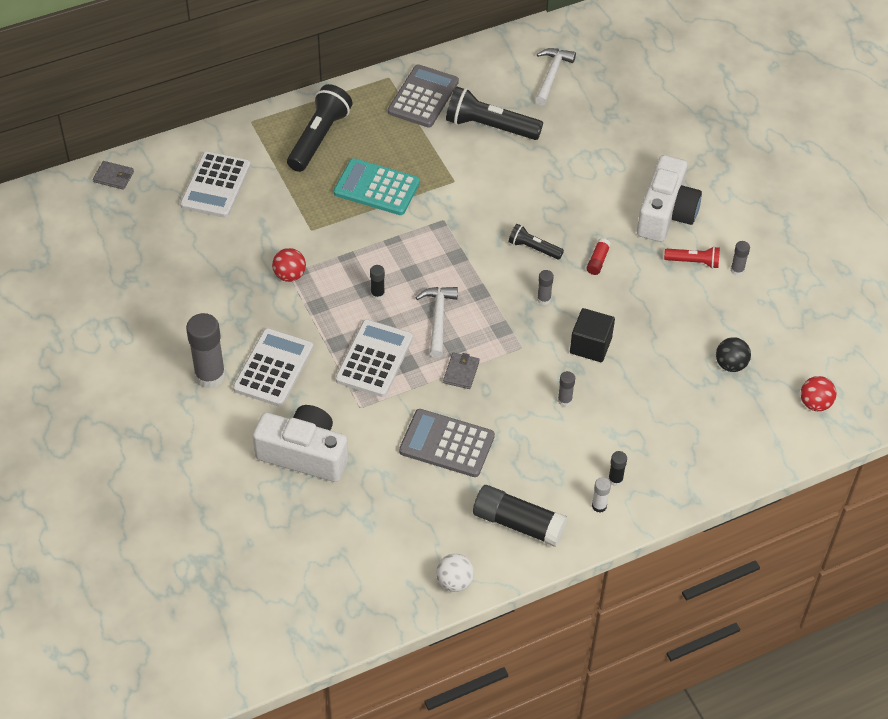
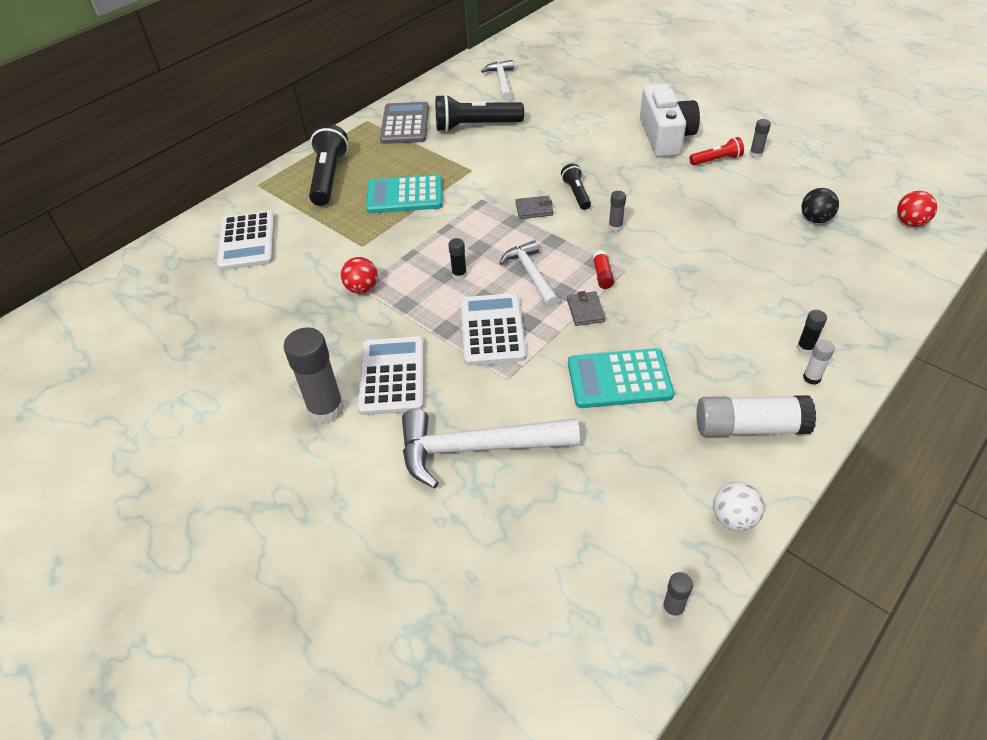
camera: 20 degrees left, 5 degrees down
grey wallet [93,161,134,190] -> grey wallet moved to [515,196,553,219]
white camera [253,405,348,482] -> white hammer [402,409,580,489]
grey calculator [399,409,495,477] -> turquoise calculator [568,348,674,408]
black glue stick [473,485,567,547] -> white glue stick [696,395,816,437]
black flashlight [508,224,564,260] -> black flashlight turned 75 degrees clockwise [561,163,591,210]
grey glue stick [558,371,575,406] -> grey glue stick moved to [662,572,693,619]
black cube [570,308,615,362] -> none
red glue stick [586,238,611,275] -> red glue stick moved to [593,250,614,289]

